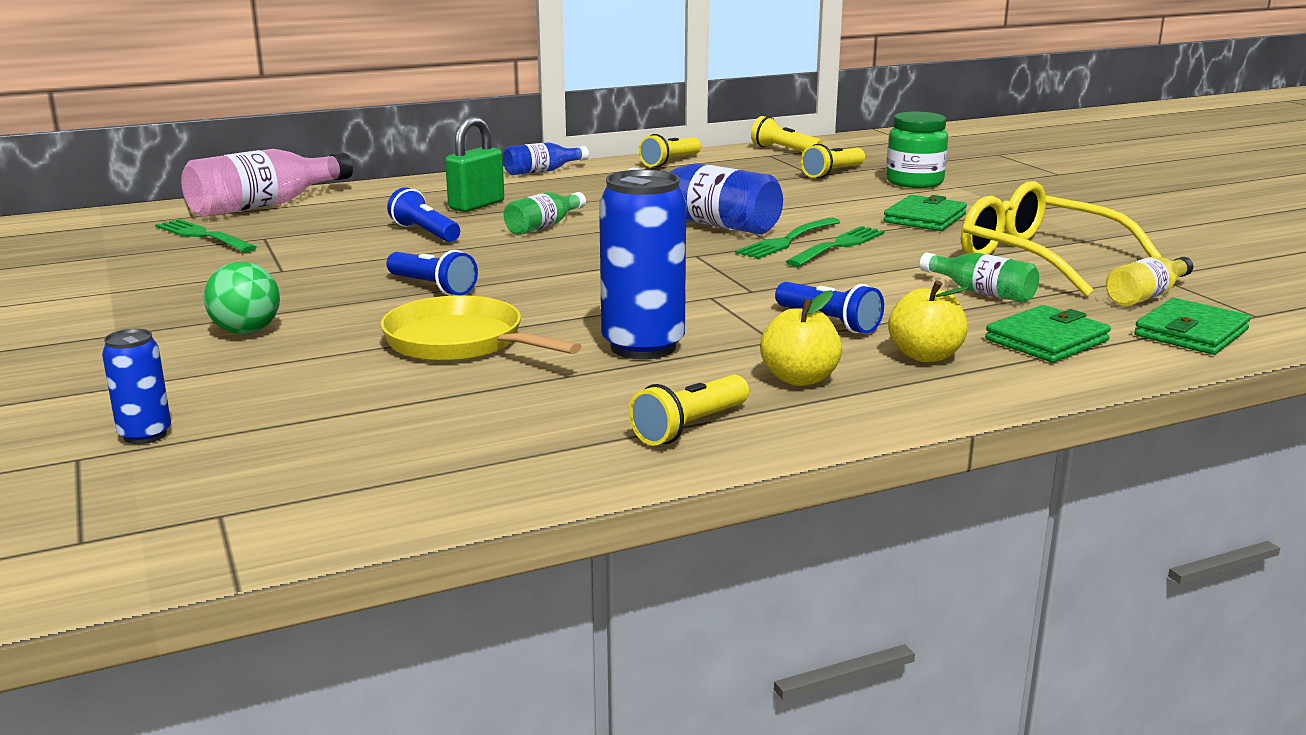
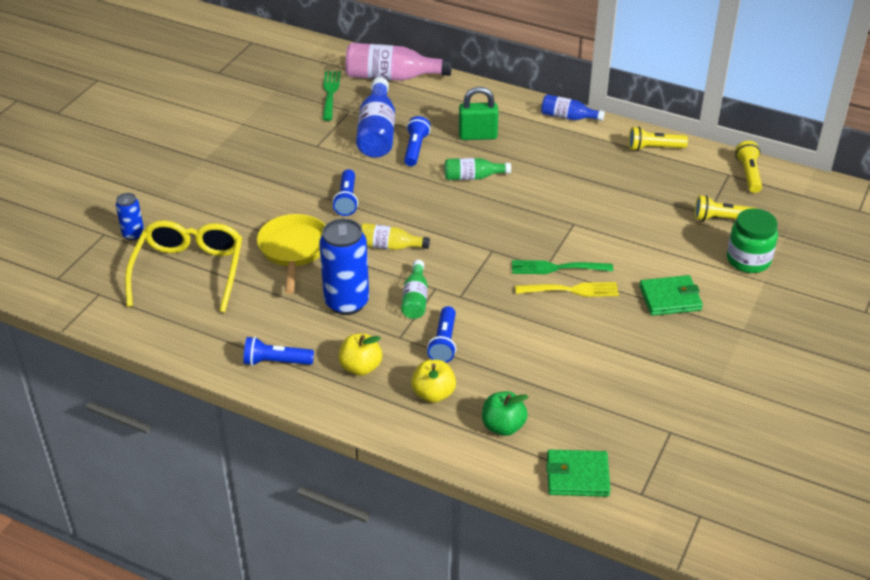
camera: 50 degrees right, 20 degrees up
green ball [204,262,280,334] -> none
blue bottle [629,163,783,234] -> blue bottle moved to [356,77,395,158]
yellow flashlight [629,375,749,445] -> blue flashlight [244,337,314,366]
green fork [786,226,885,267] -> yellow fork [515,282,619,297]
green bottle [920,253,1039,303] -> green bottle moved to [401,260,428,319]
yellow glasses [961,181,1162,296] -> yellow glasses moved to [125,220,242,313]
green wallet [985,305,1111,362] -> green apple [482,391,528,436]
yellow bottle [1106,256,1193,306] -> yellow bottle moved to [361,223,430,250]

